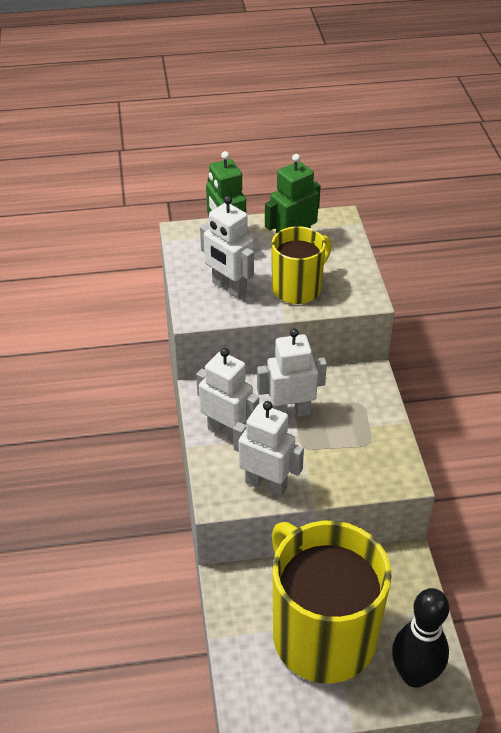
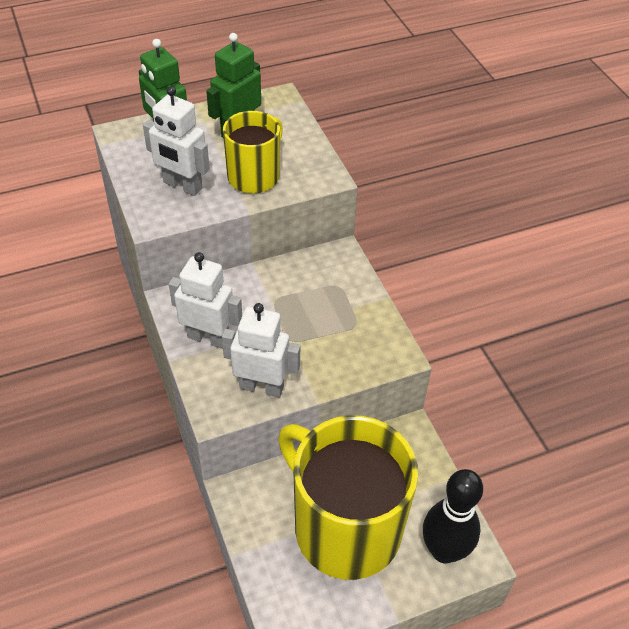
camera: 15 degrees left, 5 degrees up
white robot [257,328,327,417] -> none

